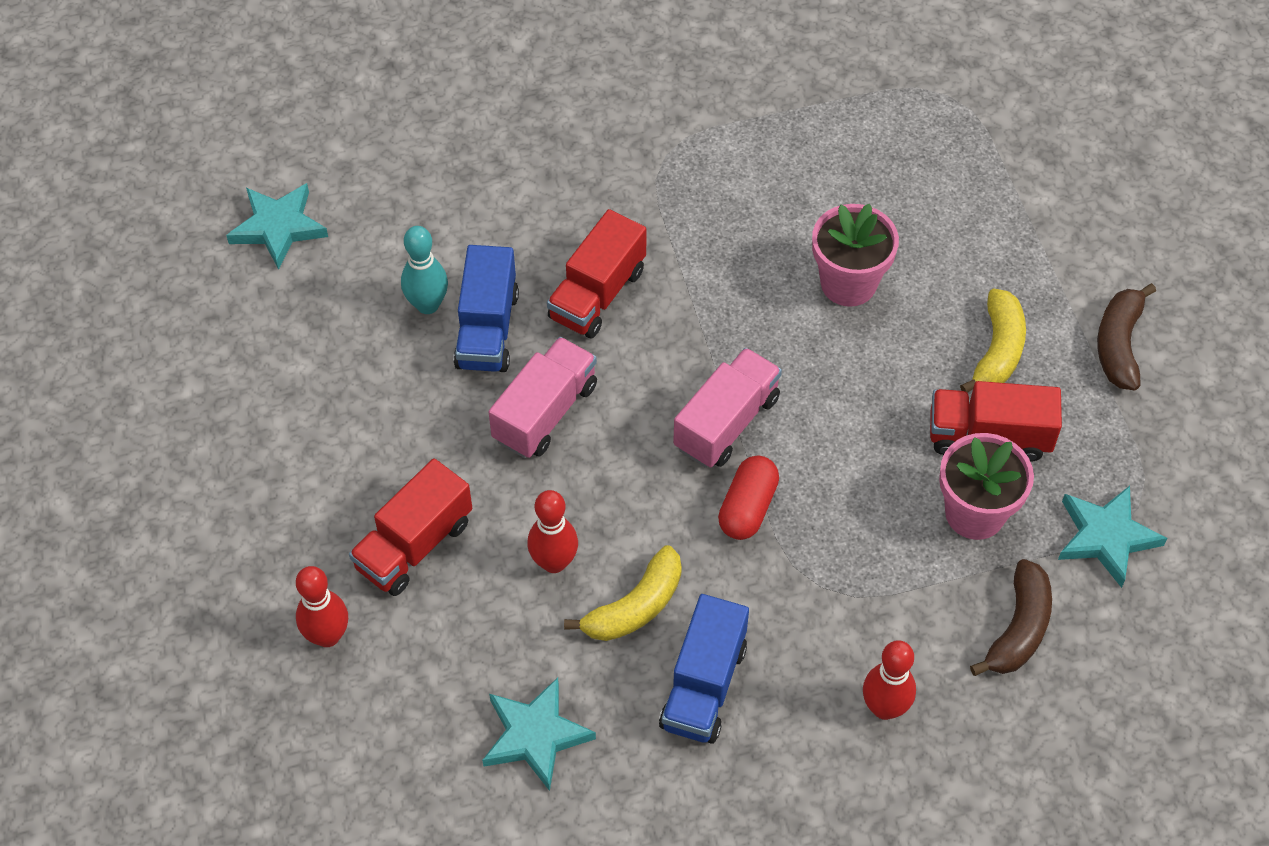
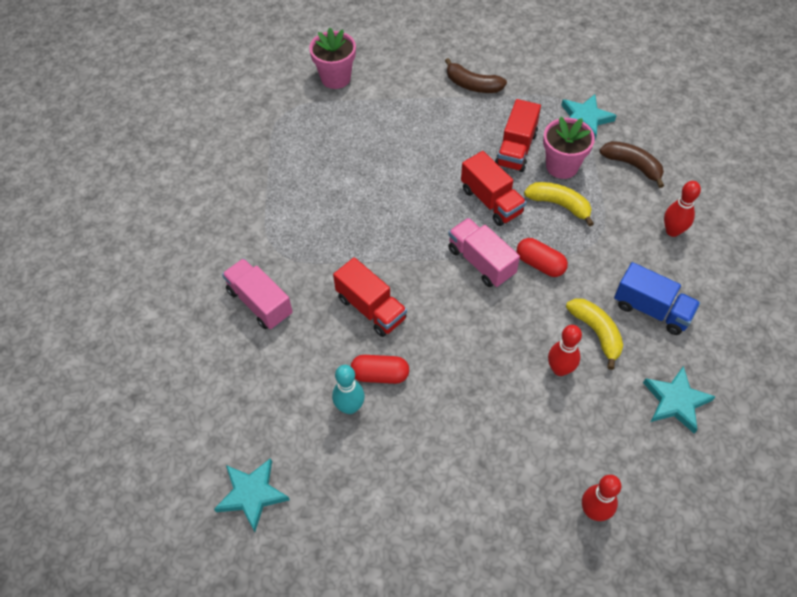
camera: 75 degrees left, 0 degrees up
red truck [349,458,472,596] -> red truck moved to [461,151,526,226]
blue truck [453,245,519,372] -> red capsule [351,355,409,384]
pink truck [489,337,597,458] -> pink truck moved to [222,258,293,329]
pink flower pot [812,204,899,307] -> pink flower pot moved to [309,28,356,89]
yellow banana [960,289,1026,393] -> yellow banana moved to [524,182,594,226]

